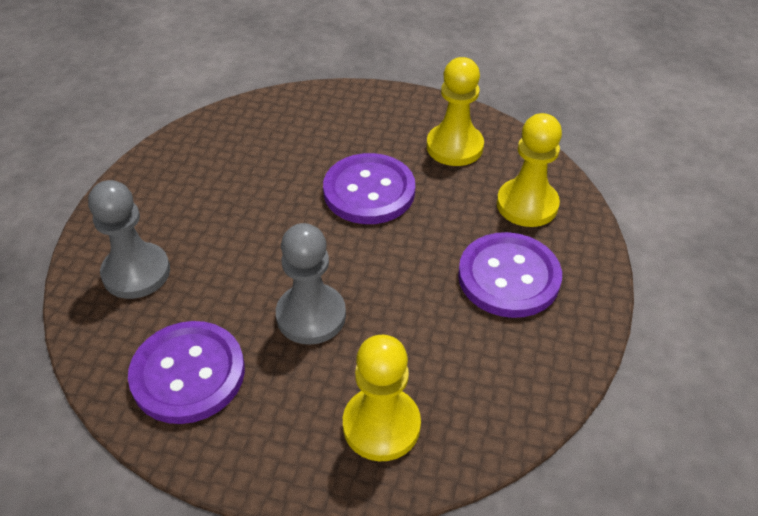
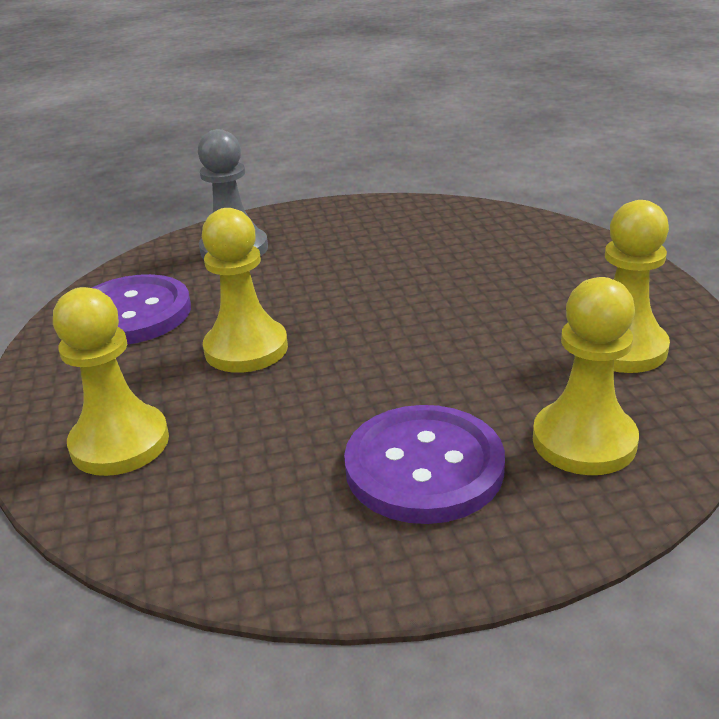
camera: 65 degrees right, 15 degrees down
grey pawn [276,223,346,345] -> yellow pawn [202,208,288,373]
purple button [323,153,415,224] -> none

